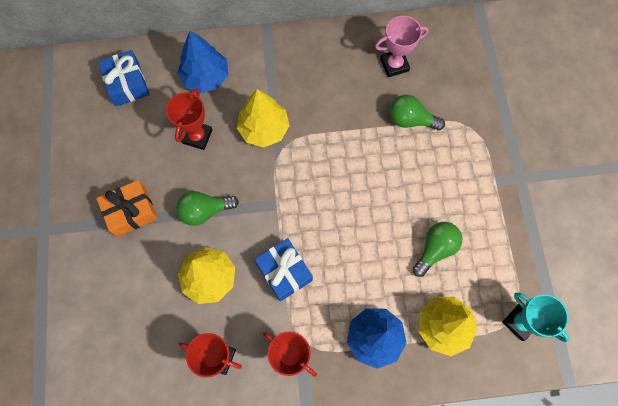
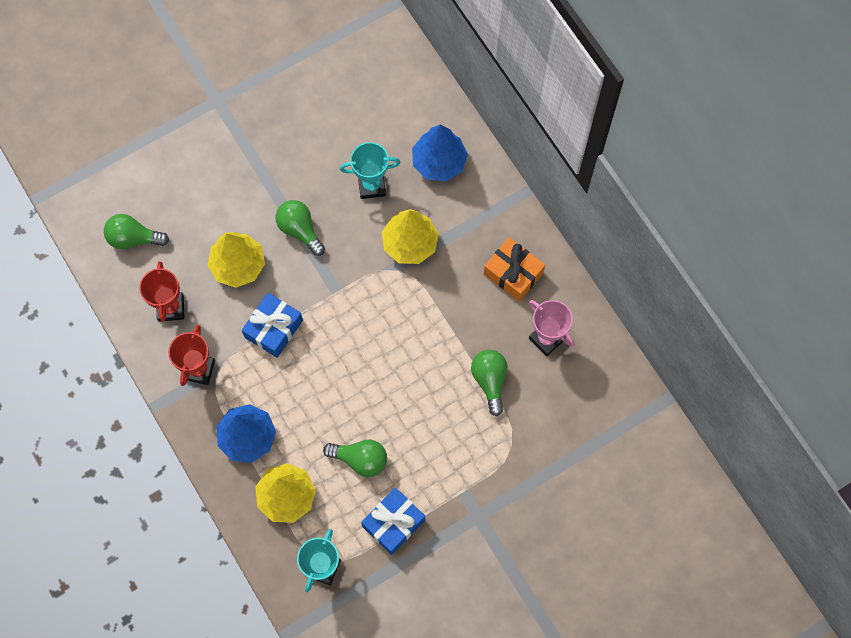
camera: 65 degrees right, 0 degrees up
orange gift [96,180,158,237] -> orange gift moved to [484,237,545,301]
blue gift [98,50,150,106] -> blue gift moved to [361,488,425,555]
red trophy [166,88,212,150] -> turquoise trophy [340,142,401,199]
none -> green light bulb [104,214,169,249]

